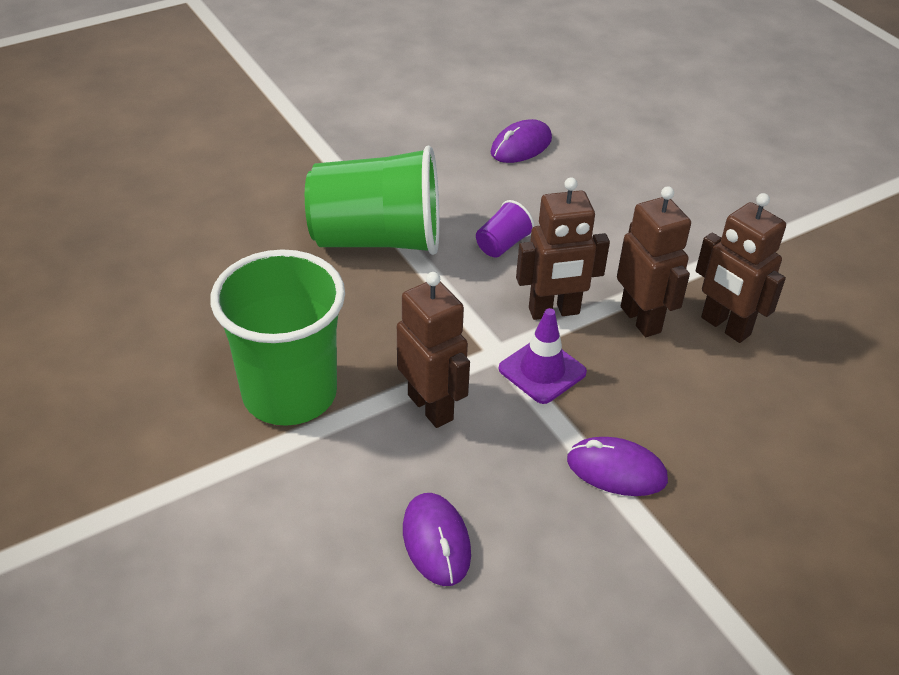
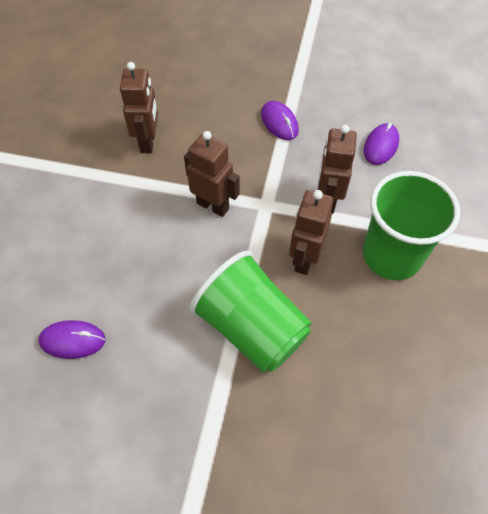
camera: 135 degrees left, 15 degrees up
purple cup [476,200,535,258] -> none
purple traffic cone [499,308,587,404] -> none
brown robot [617,186,691,337] -> brown robot moved to [289,190,334,275]

